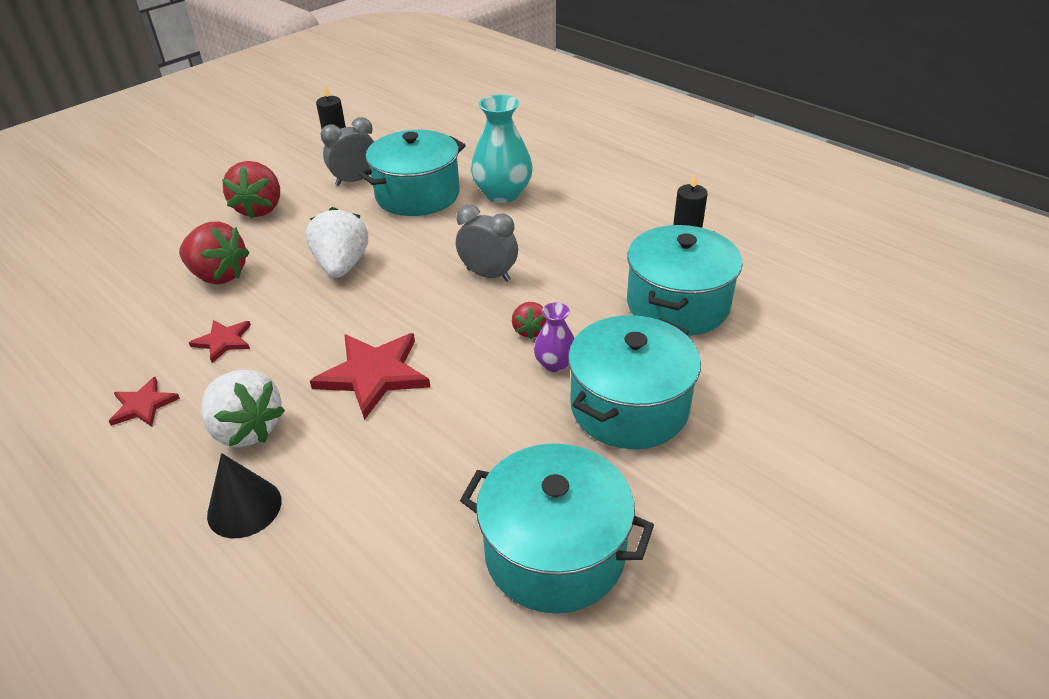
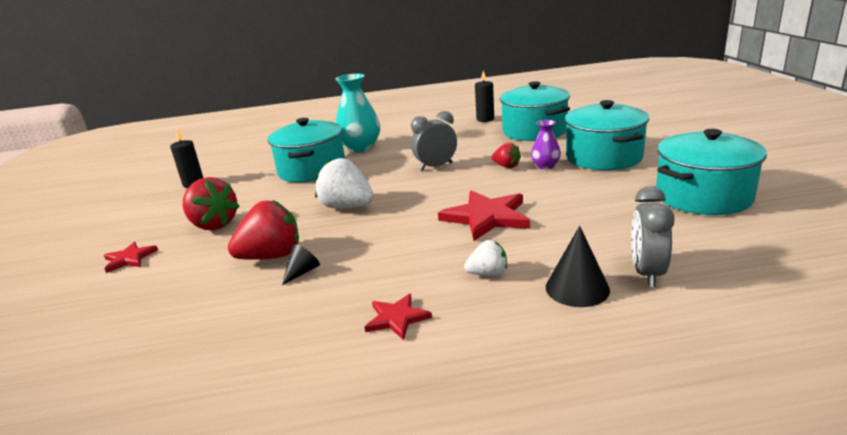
camera: 50 degrees left, 15 degrees down
red star [189,320,251,363] -> red star moved to [104,242,158,273]
white strawberry [201,370,285,447] -> white strawberry [464,240,507,276], size x0.55
grey clock [320,117,374,186] -> grey clock moved to [631,186,675,287]
none -> black cone [282,244,320,285]

